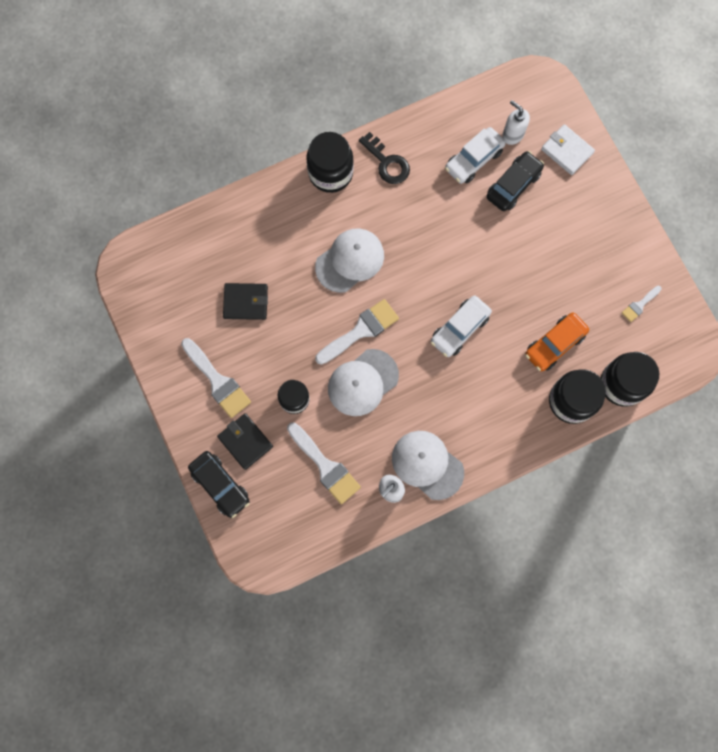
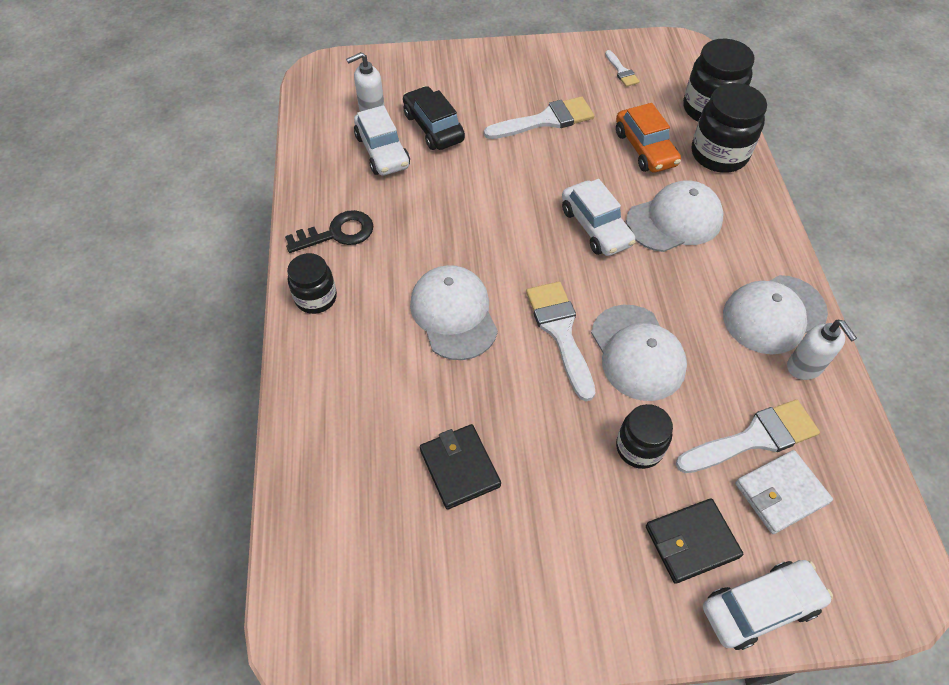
camera: 70 degrees left, 20 degrees down
white brush [181,338,251,418] -> white brush moved to [484,96,594,139]
black car [188,451,250,518] -> white car [703,560,833,650]
black wallet [223,283,268,320] -> black wallet turned 45 degrees counterclockwise [420,424,501,510]
black jar [306,132,354,193] -> black jar [287,253,337,314], size x0.64
white wallet [541,124,595,175] -> white wallet moved to [735,450,833,534]
none -> white cap [626,180,724,252]

